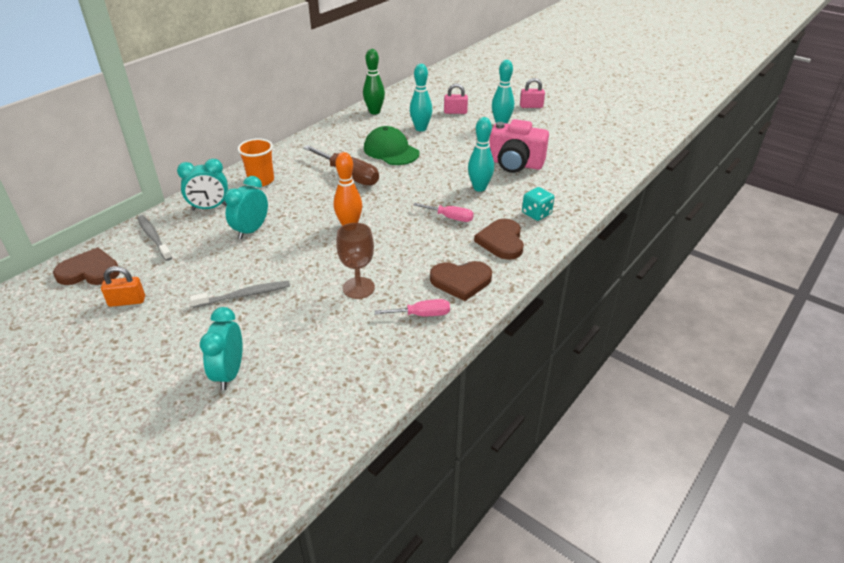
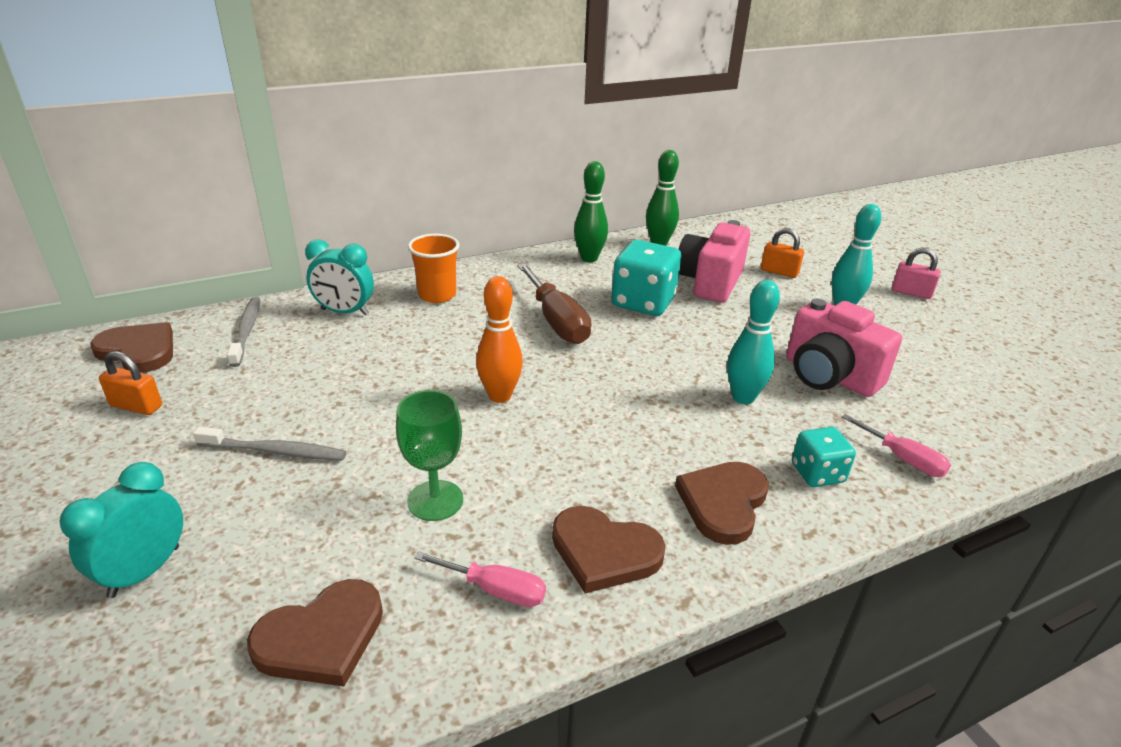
camera: 25 degrees right, 5 degrees down
turquoise clock [224,176,268,239] -> none
brown goblet [336,223,375,299] -> green goblet [396,390,463,521]
green cap [364,126,420,165] -> turquoise dice [611,240,681,316]
turquoise bowling pin [410,64,432,131] -> pink camera [679,220,750,303]
pink screwdriver [413,203,474,222] -> pink screwdriver moved to [842,414,951,477]
pink padlock [444,83,468,114] -> orange padlock [761,228,804,278]
none -> brown heart [247,579,383,686]
none -> green bowling pin [574,161,608,262]

